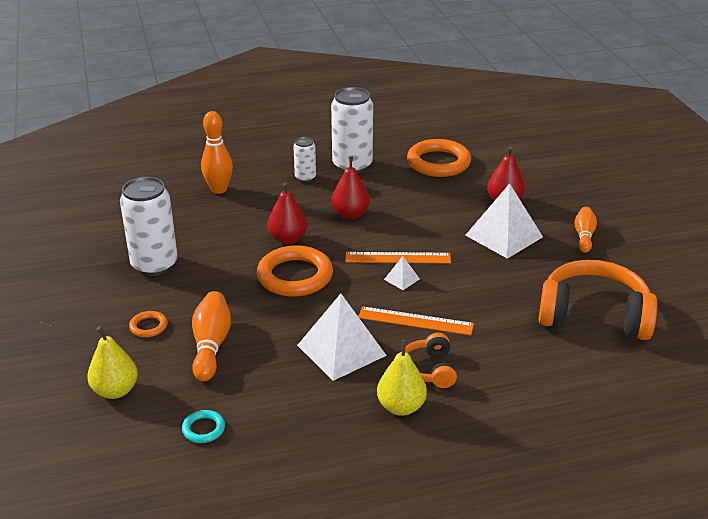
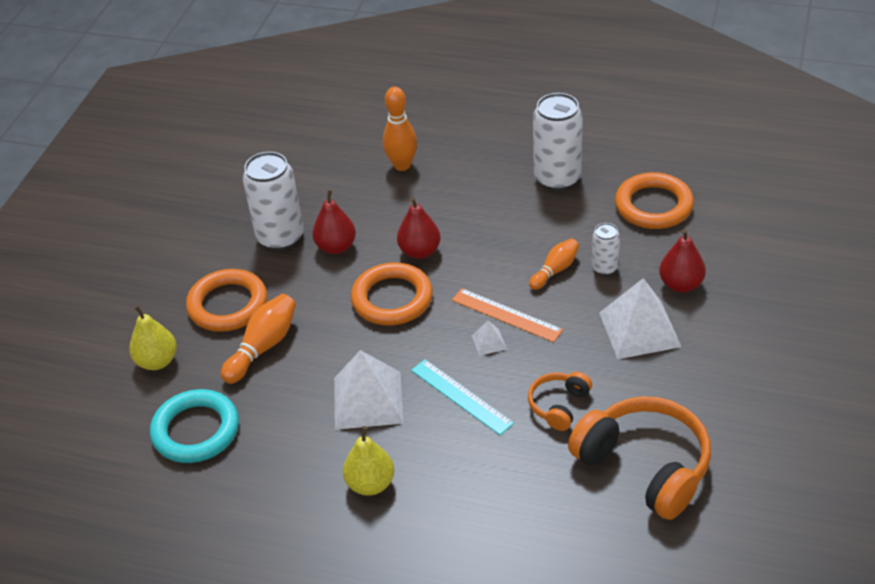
camera: 35 degrees right, 10 degrees up
orange ring [129,311,168,337] -> orange ring [186,269,267,332], size x2.16
turquoise ring [182,410,225,443] -> turquoise ring [150,389,239,463], size x2.16
white can [293,137,316,182] -> white can moved to [592,223,620,275]
red pear [332,157,370,219] -> red pear moved to [312,189,356,254]
orange ruler [358,306,474,335] -> turquoise ruler [411,359,514,435]
orange headphones [405,333,457,388] -> orange headphones moved to [528,372,592,431]
orange bowling pin [574,207,597,253] -> orange bowling pin moved to [529,238,579,290]

